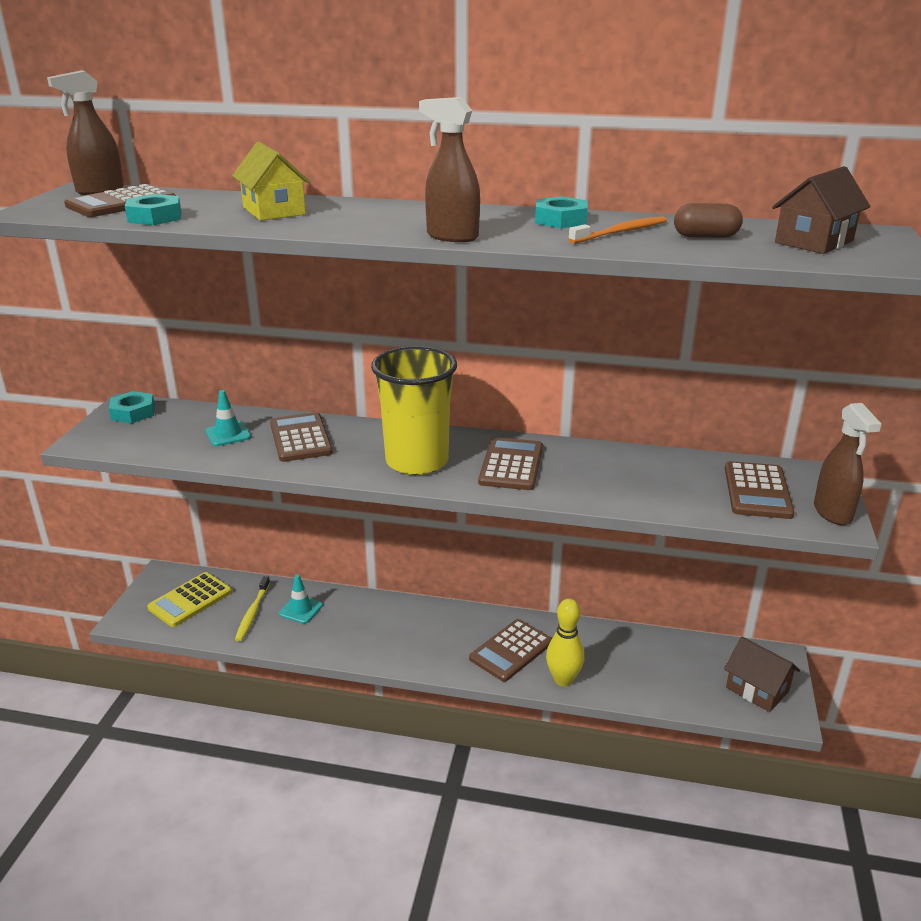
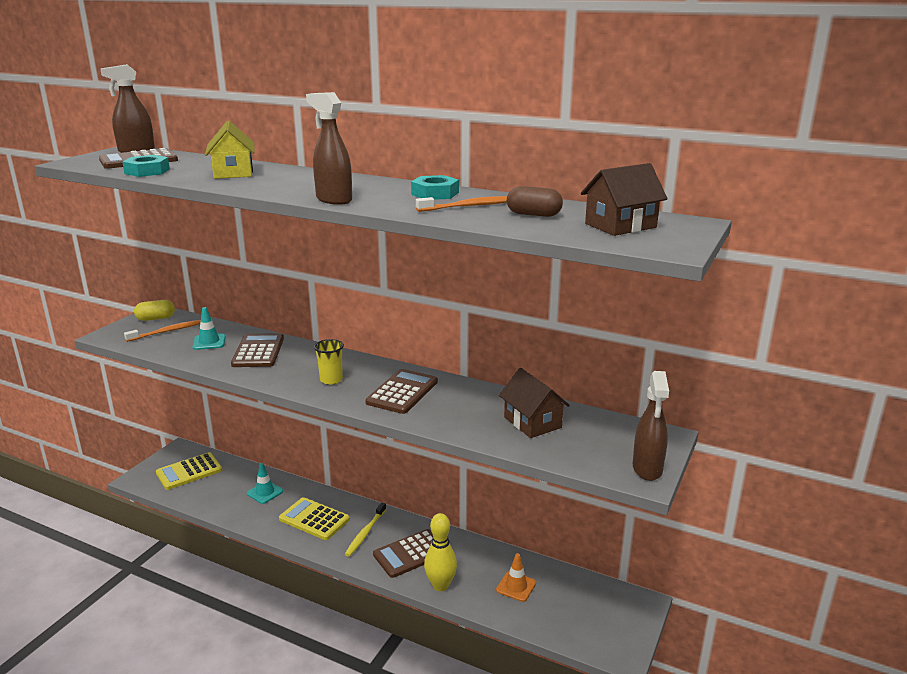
camera: 15 degrees right, 5 degrees down
turquoise nut [109,391,155,423] -> yellow capsule [134,300,175,321]
yellow toothbrush [235,576,270,641] -> yellow toothbrush moved to [345,502,386,557]
yellow cup [371,346,457,475] -> yellow cup [314,339,344,385], size x0.44
brown house [724,637,800,712] -> brown house moved to [499,368,570,438]
brown calculator [725,461,795,519] -> none
none -> orange toothbrush [124,320,201,342]
none -> yellow calculator [279,497,350,540]
none -> orange traffic cone [496,553,536,602]

